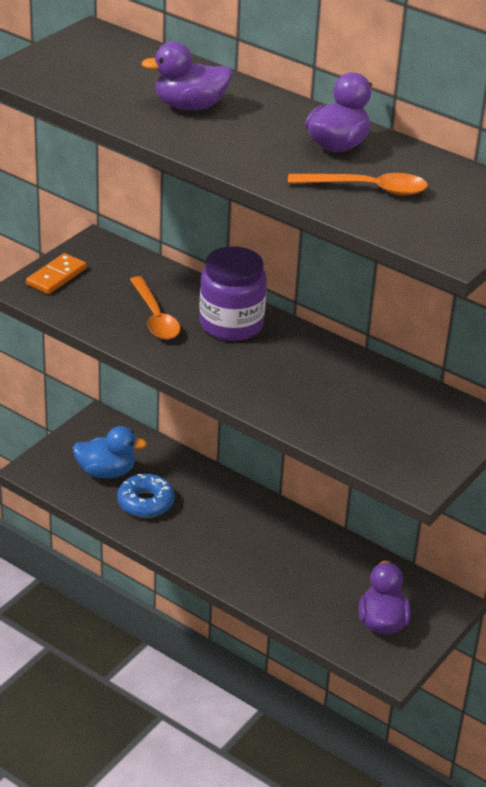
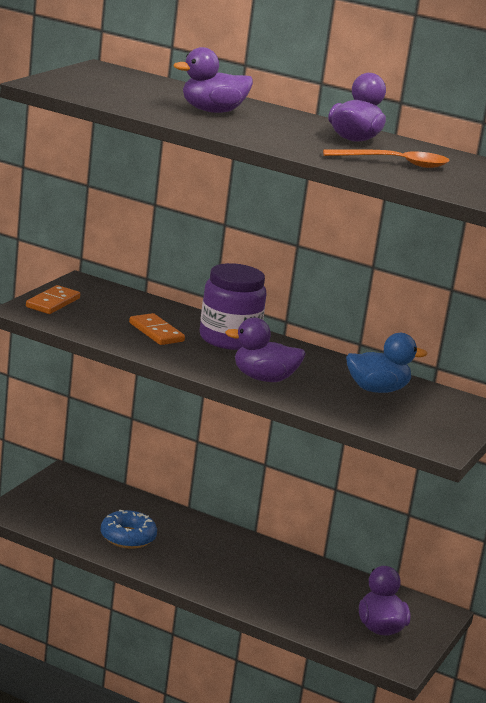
camera: 10 degrees left, 15 degrees down
blue duck [73,426,147,478] -> blue duck moved to [346,333,427,393]
orange spoon [130,276,180,339] -> orange domino [129,313,185,345]
none -> purple duck [225,317,306,382]

